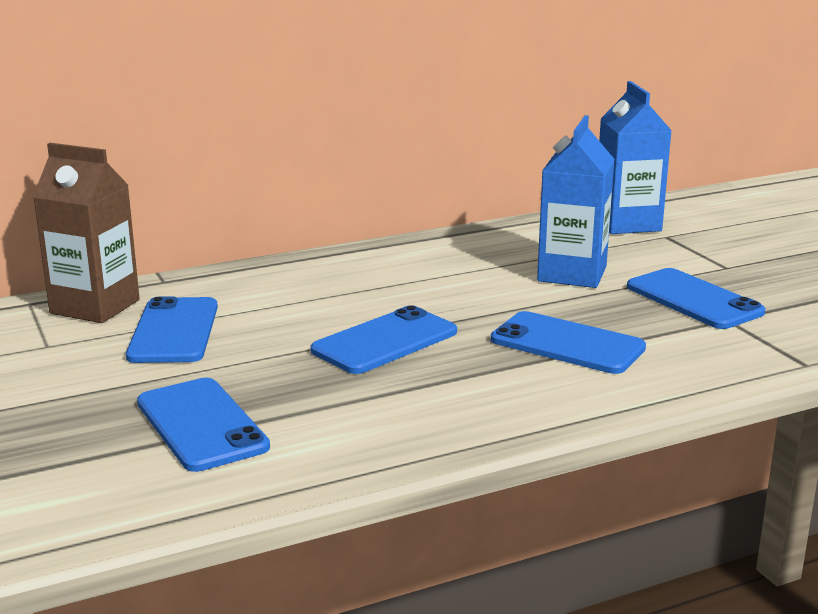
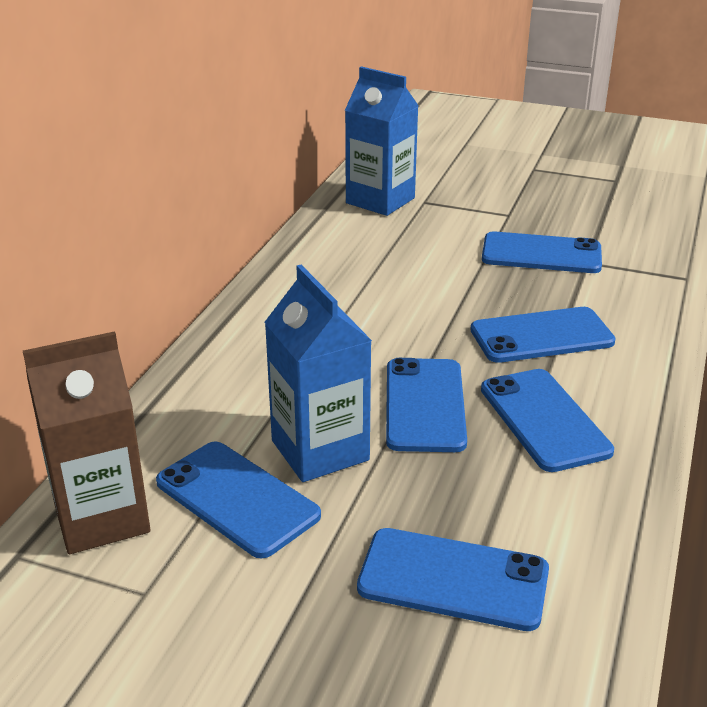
camera: 45 degrees left, 10 degrees up
blue carton [537,115,615,288] -> blue carton moved to [265,265,372,482]
none -> blue phone [481,369,614,472]

